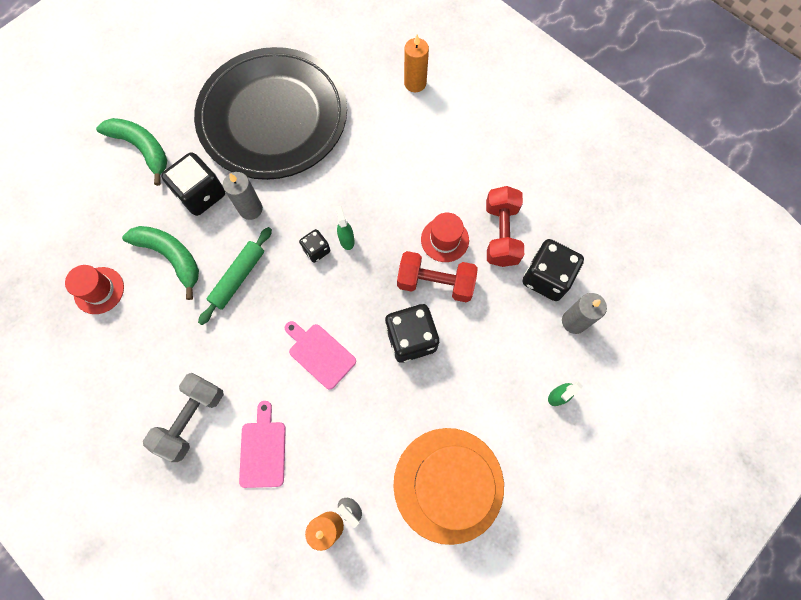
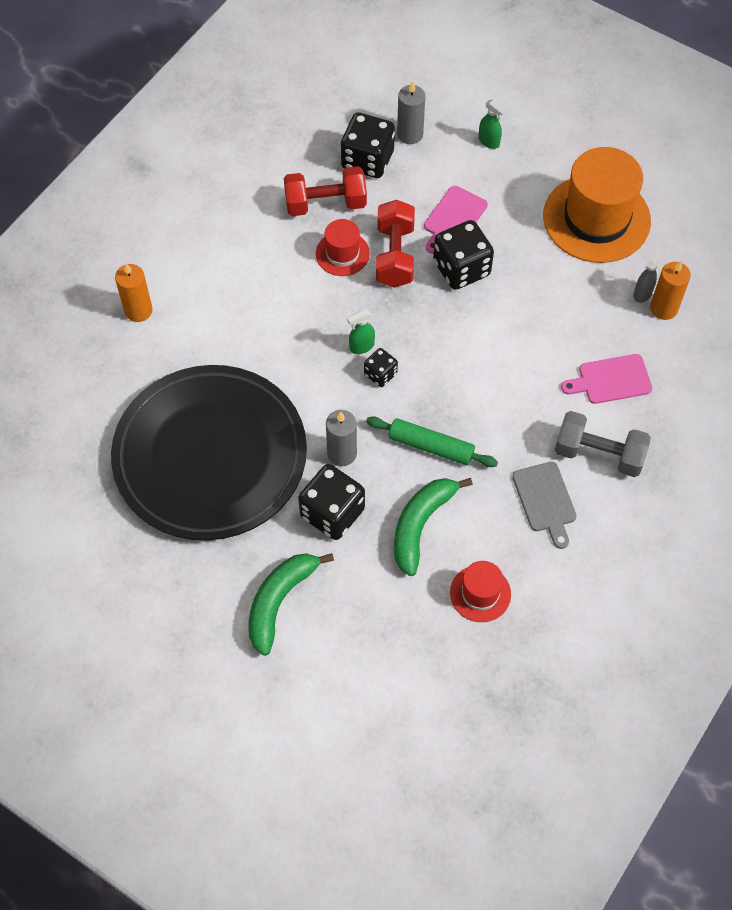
camera: 100 degrees left, 10 degrees down
pink cutting board [285,321,356,390] -> pink cutting board moved to [424,186,488,254]
none -> grey cutting board [512,462,577,549]

